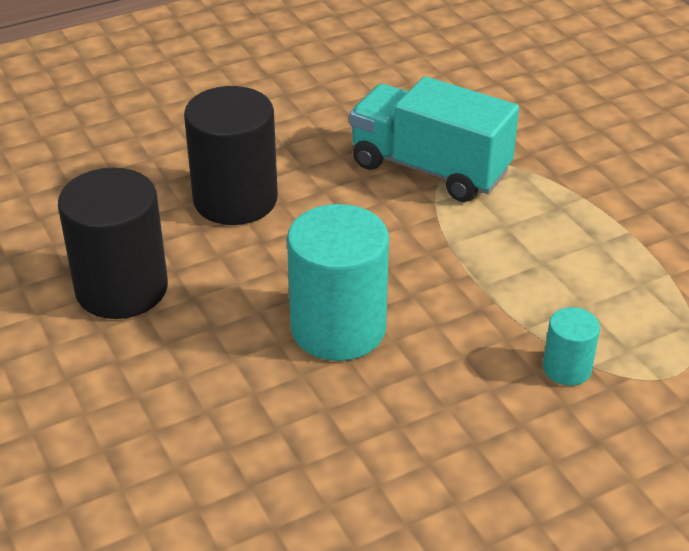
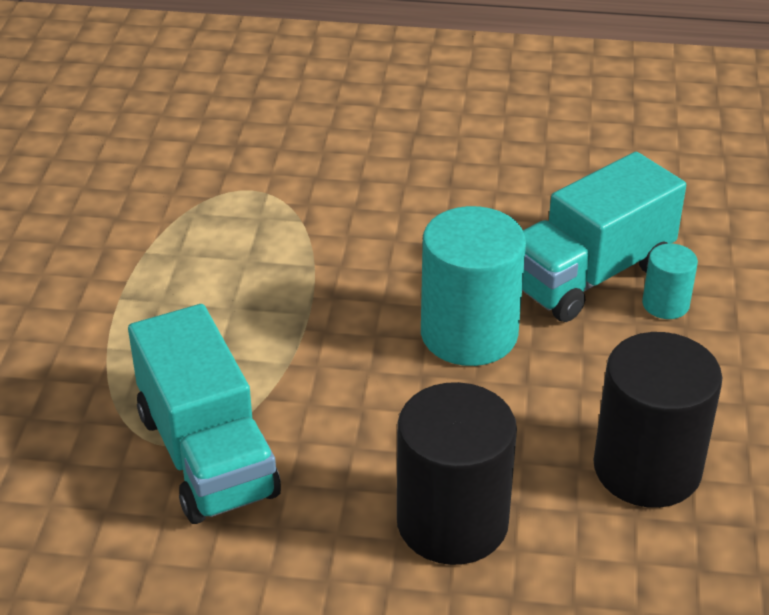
camera: 145 degrees left, 0 degrees up
turquoise cylinder [543,307,600,386] -> turquoise cylinder moved to [642,244,698,319]
none -> turquoise truck [522,152,686,322]

